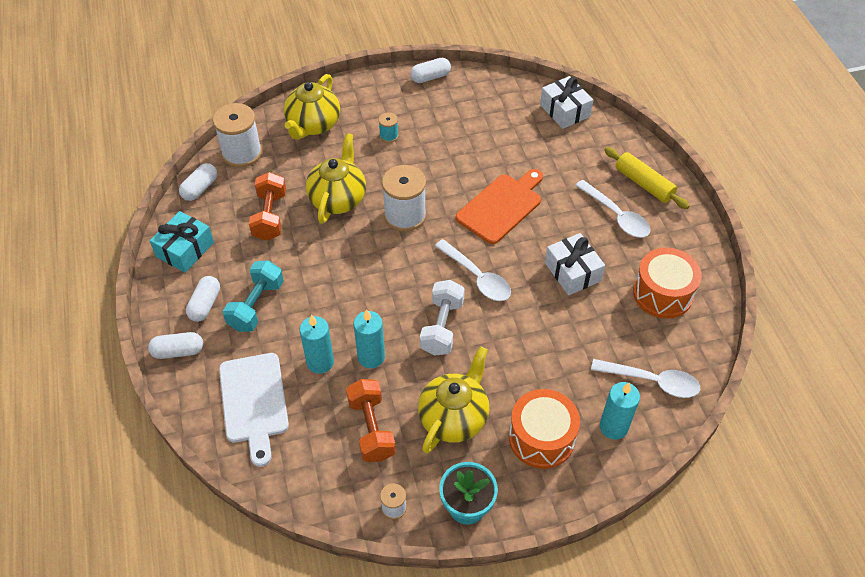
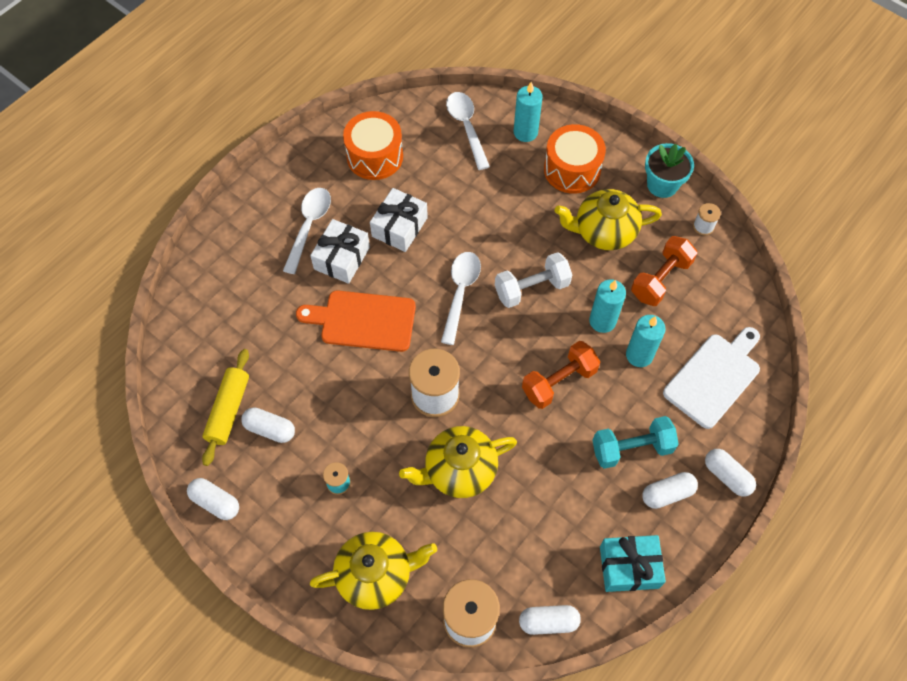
camera: 125 degrees left, 10 degrees up
orange dumbbell [249,172,286,241] -> orange dumbbell moved to [522,341,600,409]
white gift [540,76,593,129] -> white gift moved to [310,219,370,284]
yellow rolling pin [604,147,690,209] -> yellow rolling pin moved to [202,349,249,466]
none -> white capsule [241,407,295,443]

